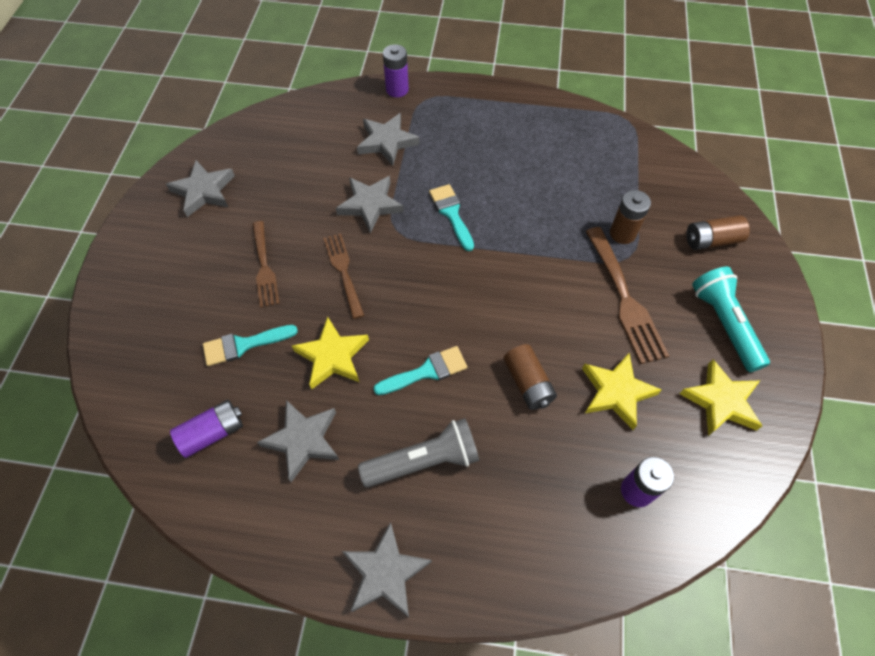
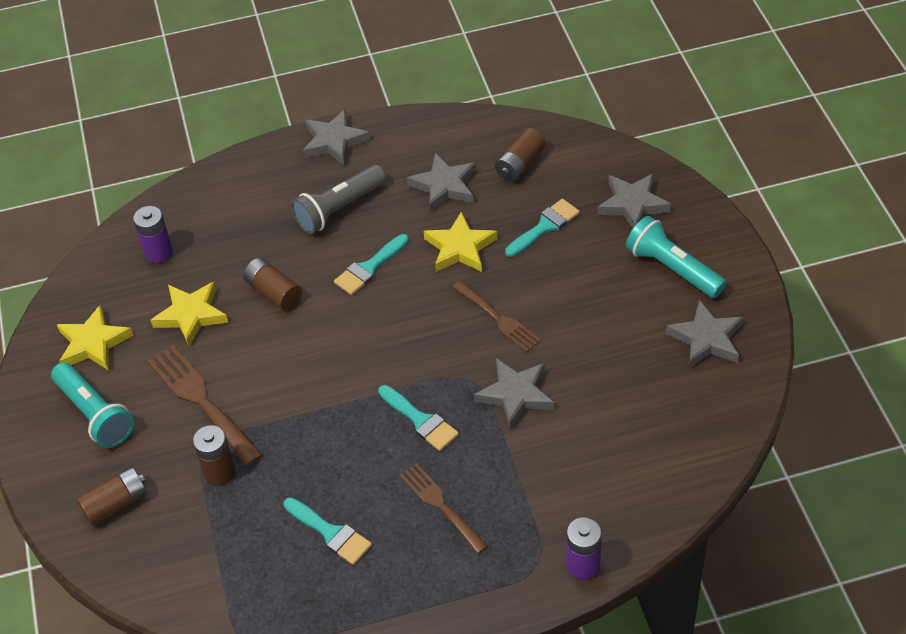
camera: 160 degrees right, 10 degrees down
purple battery [170,400,243,458] -> brown battery [495,128,546,181]
brown fork [253,221,280,308] -> brown fork moved to [399,463,488,554]
grey star [357,113,420,166] -> grey star moved to [597,174,671,228]
none -> turquoise brush [283,497,372,565]
none -> turquoise flashlight [626,216,726,298]

